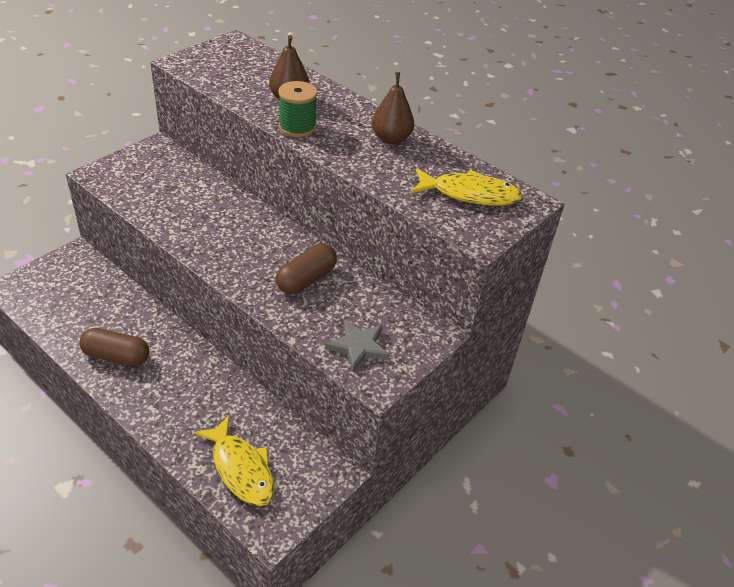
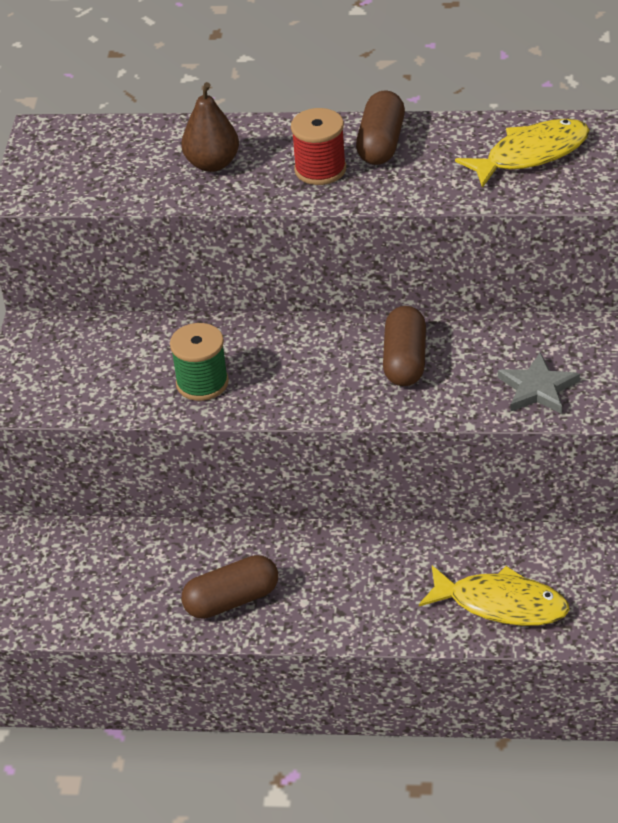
camera: 30 degrees left, 0 degrees up
green spool [278,81,317,137] -> green spool moved to [170,323,229,401]
brown pear [372,72,414,145] -> brown capsule [356,90,405,165]
none -> red spool [291,108,346,185]

